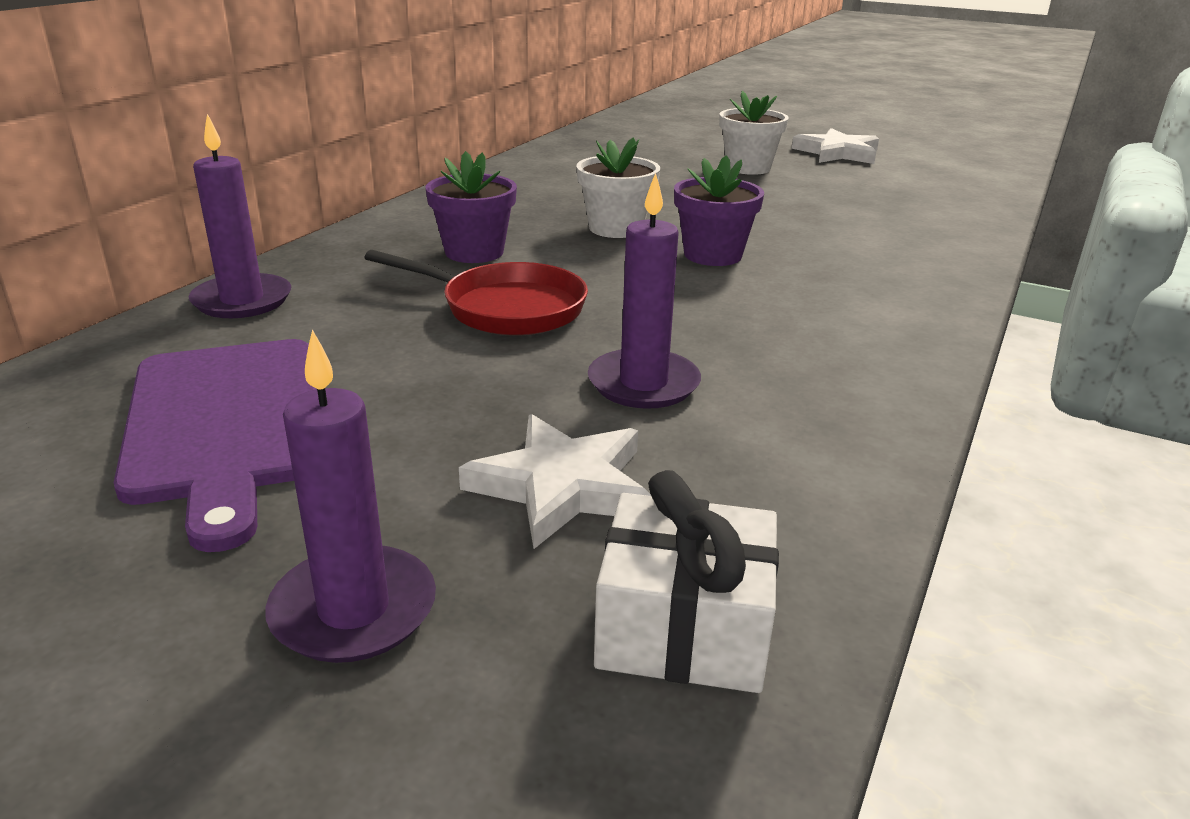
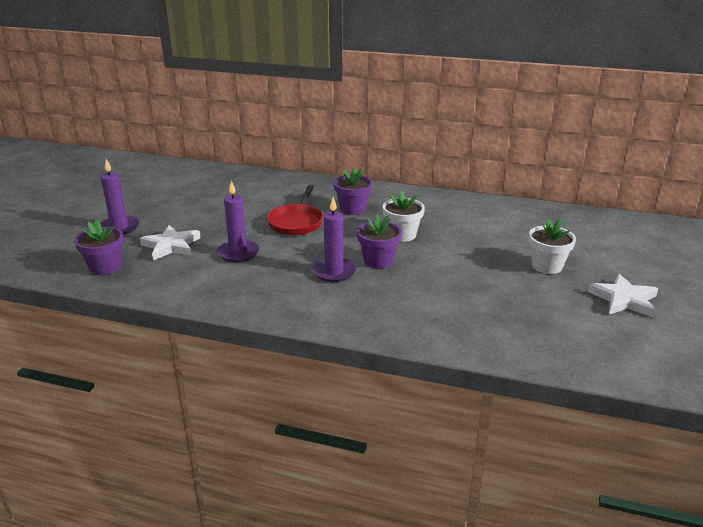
camera: 80 degrees right, 0 degrees up
purple cutting board [114,339,316,552] -> none
purple candle [189,114,291,318] -> purple candle moved to [312,197,356,282]
white gift [594,470,779,693] -> purple flower pot [75,219,124,275]

